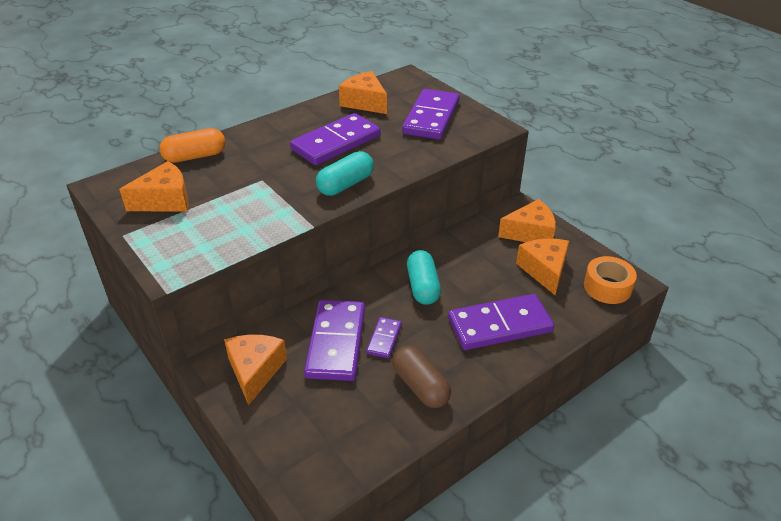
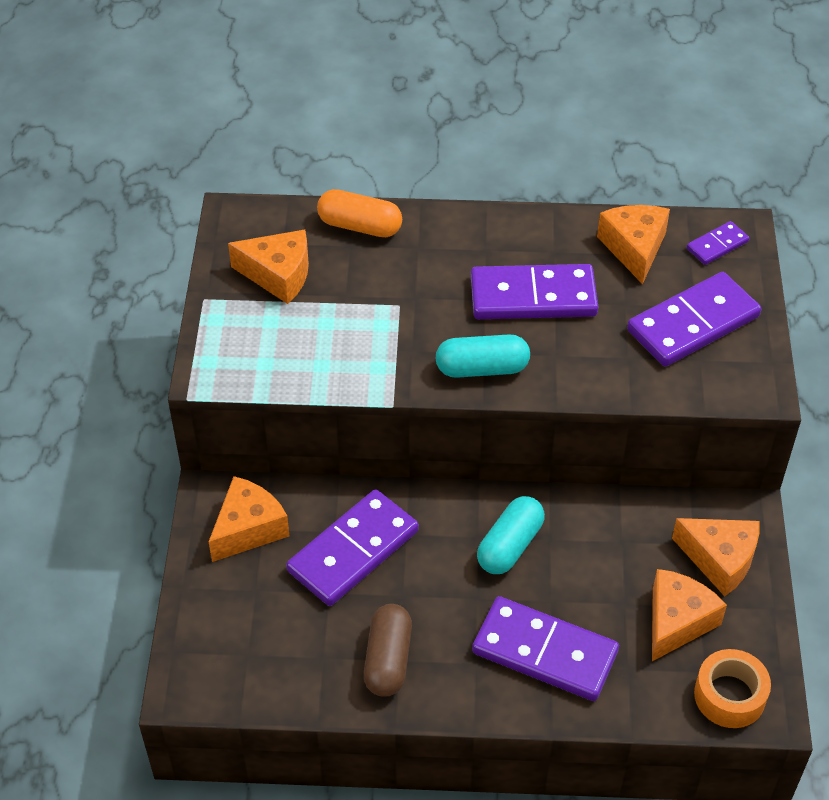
camera: 40 degrees right, 10 degrees up
purple domino [366,317,402,358] -> purple domino moved to [687,221,749,265]

